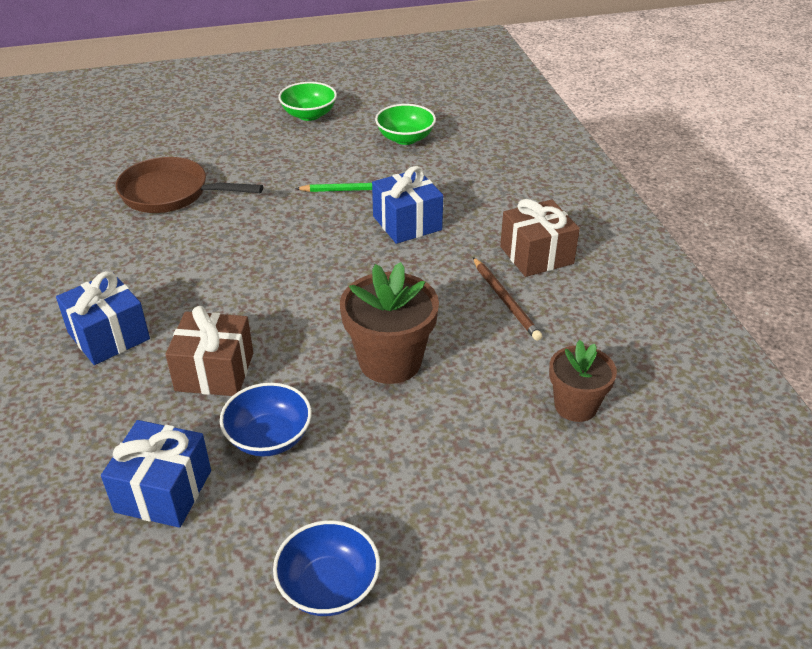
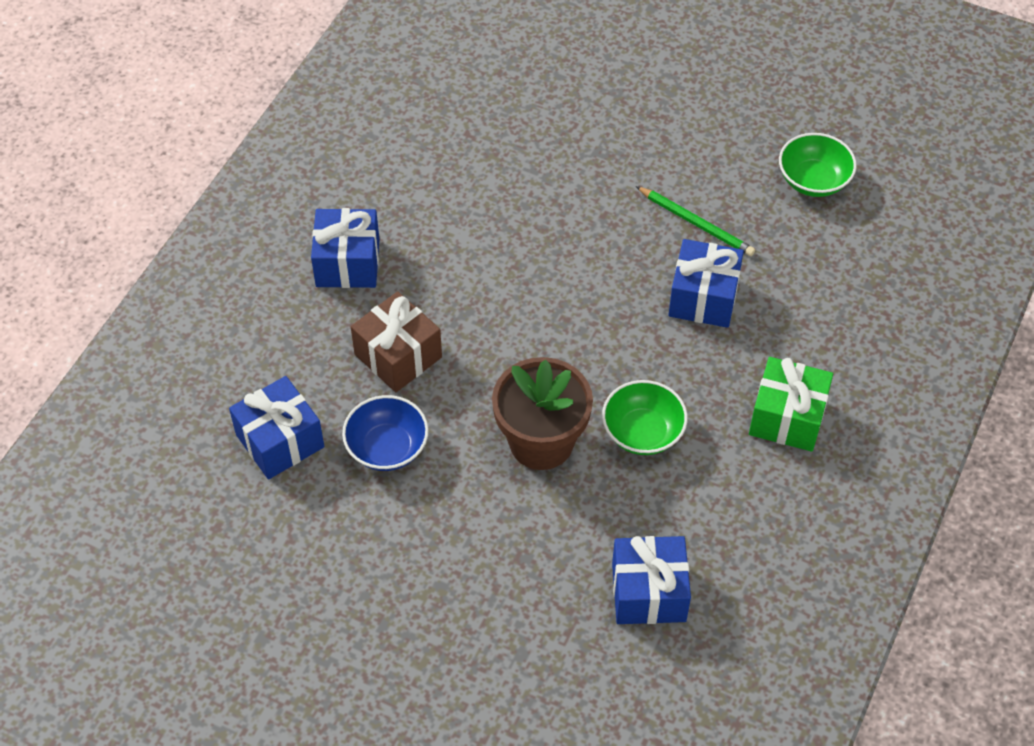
camera: 40 degrees right, 15 degrees up
brown pan [116,157,263,213] -> none
blue bowl [273,520,380,616] -> none
green bowl [278,82,337,121] -> green bowl moved to [602,380,688,455]
brown pencil [473,257,542,341] -> none
brown gift [500,199,580,277] -> green gift [749,357,833,452]
brown flower pot [549,340,617,422] -> blue gift [612,536,691,624]

